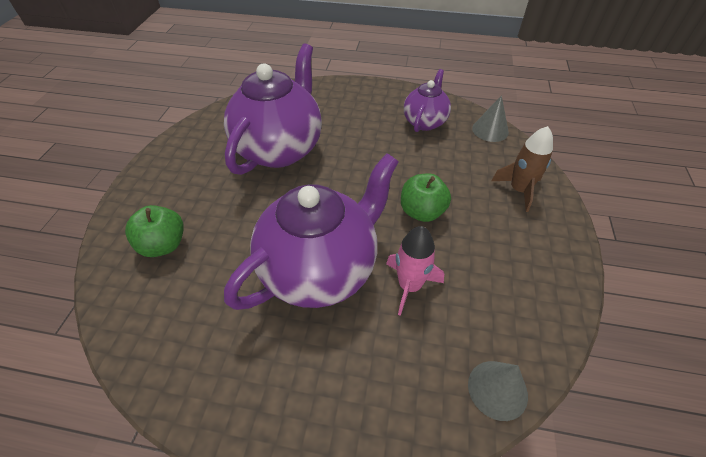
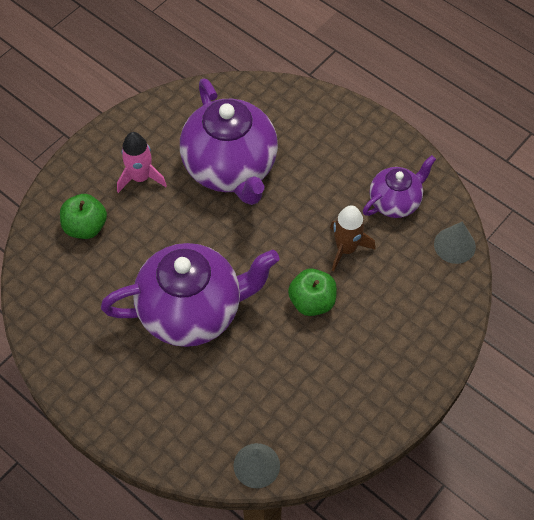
camera: 30 degrees right, 10 degrees up
purple teapot [224,43,322,175] -> purple teapot turned 105 degrees clockwise [180,78,278,205]
pink rocket [386,226,444,316] -> pink rocket moved to [117,132,167,193]
brown rocket [491,126,553,212] -> brown rocket moved to [330,205,375,271]

